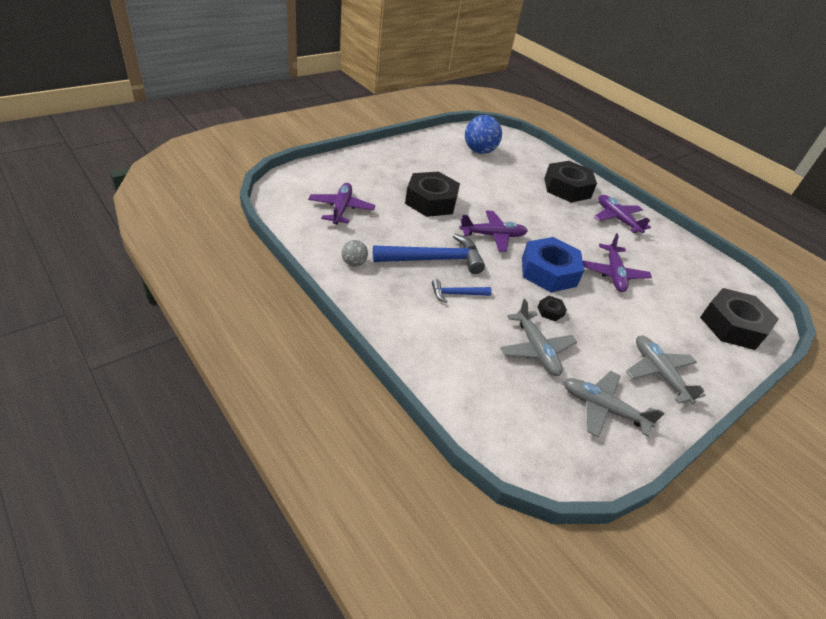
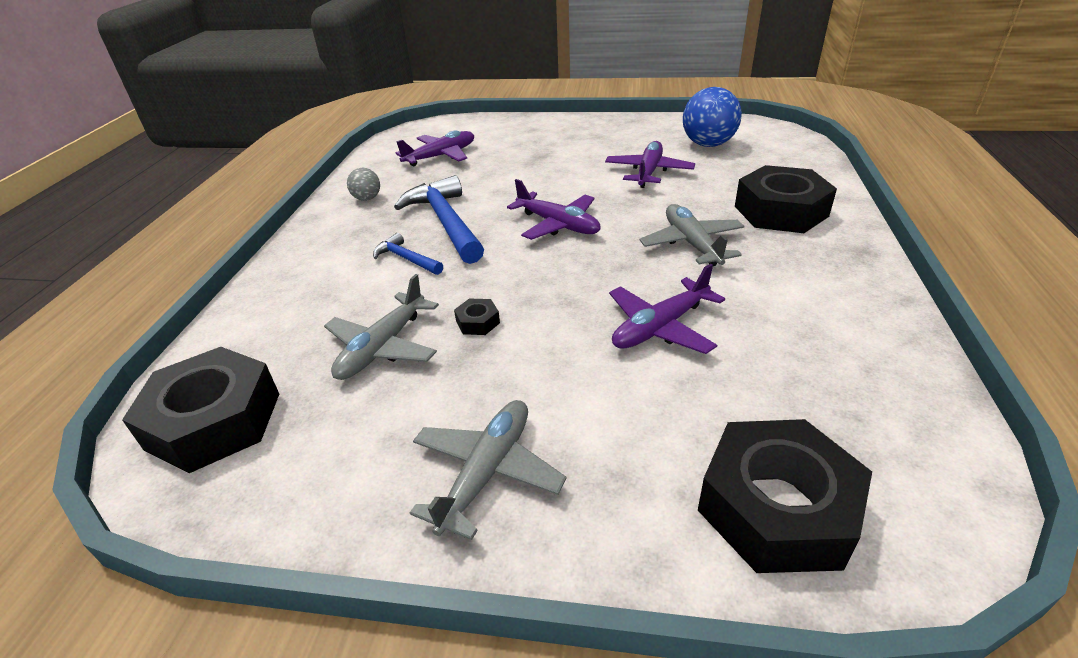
camera: 55 degrees right, 5 degrees down
blue hammer [373,234,485,274] -> blue hammer turned 150 degrees counterclockwise [394,175,484,264]
black nut [405,171,460,217] -> black nut moved to [122,347,279,473]
blue nut [522,237,584,292] -> none
grey plane [563,371,665,438] -> grey plane moved to [639,204,745,266]
purple plane [594,195,651,233] -> purple plane moved to [605,141,695,188]

